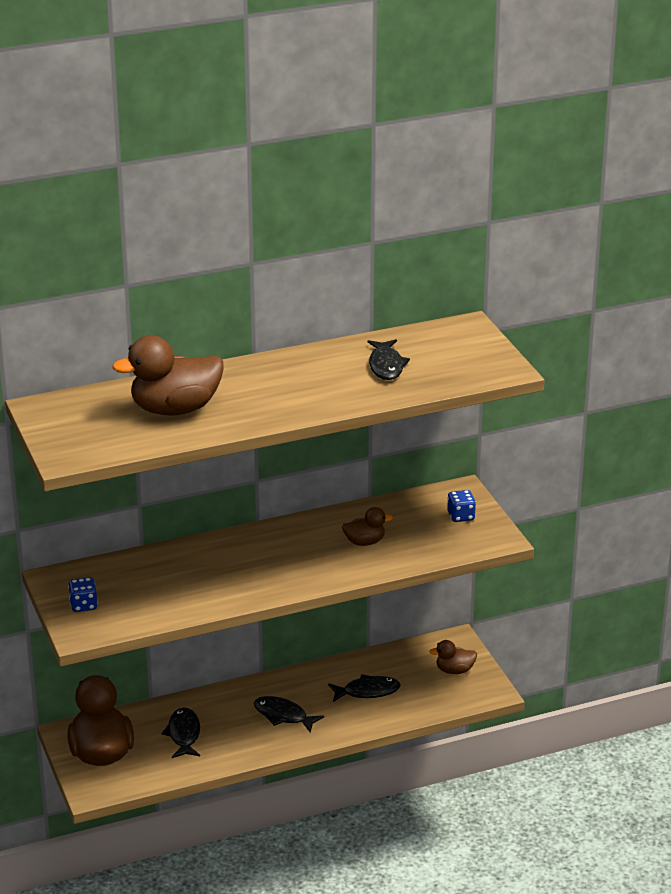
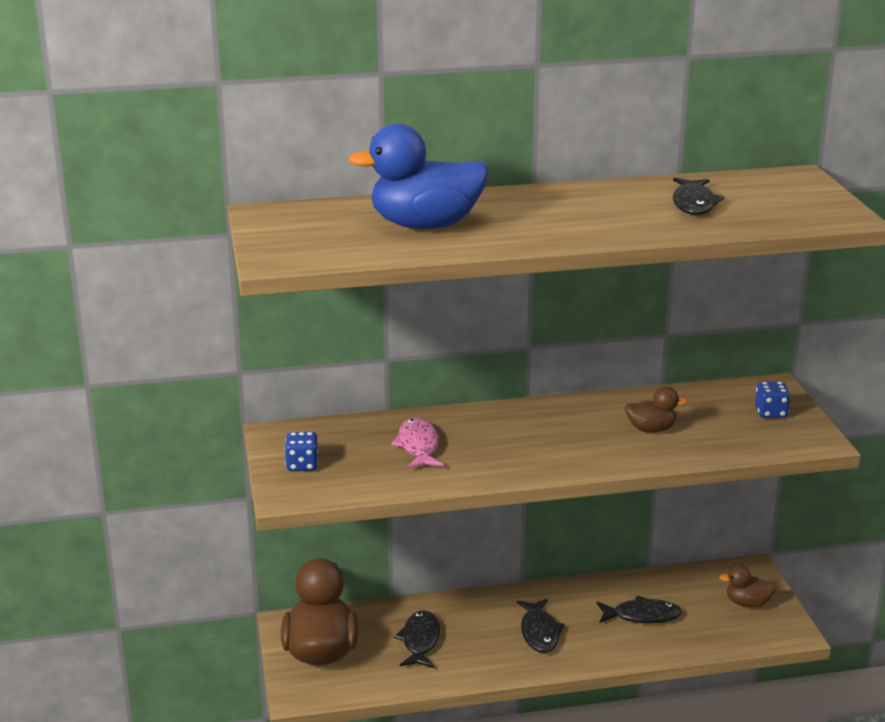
camera: 10 degrees right, 5 degrees down
brown duck [112,335,224,415] -> blue duck [348,124,489,229]
black fish [254,696,324,732] -> black fish turned 135 degrees counterclockwise [517,599,565,653]
none -> pink fish [391,417,444,469]

